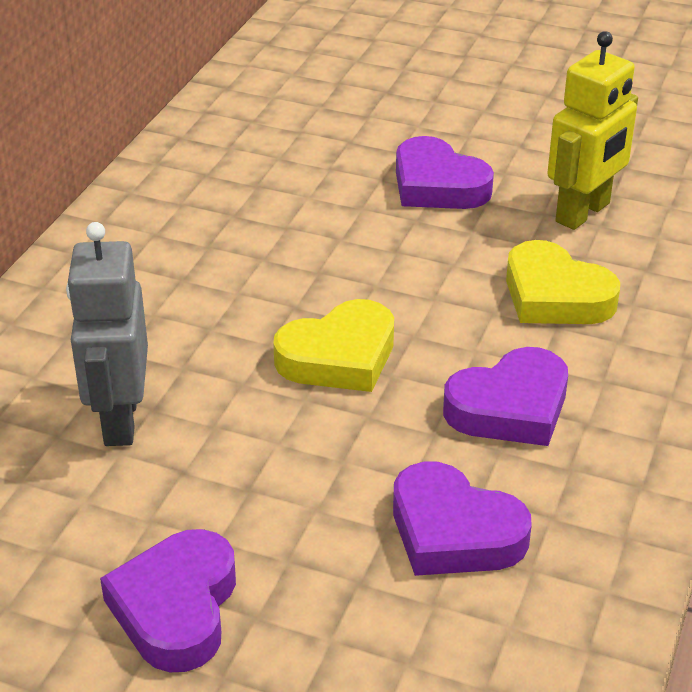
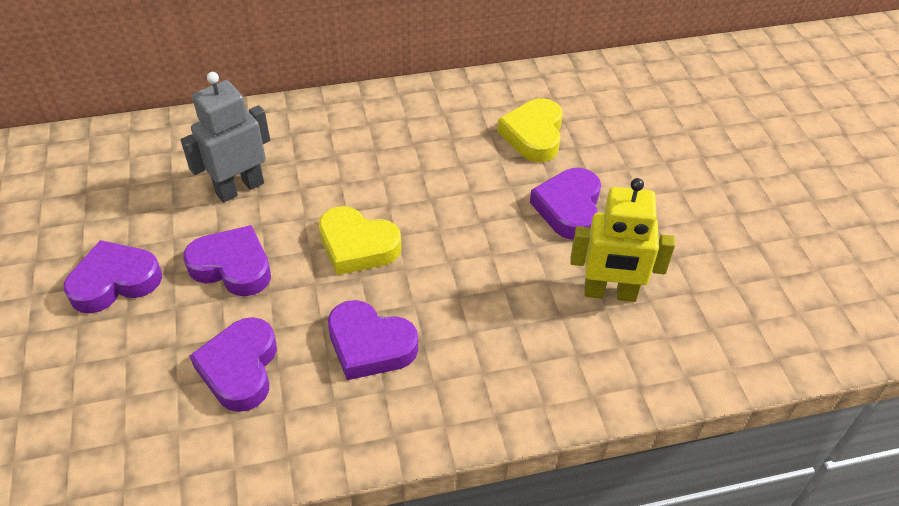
camera: 55 degrees right, 10 degrees up
yellow heart [506,240,620,324] -> yellow heart moved to [498,98,563,162]
none -> purple heart [183,225,271,296]

